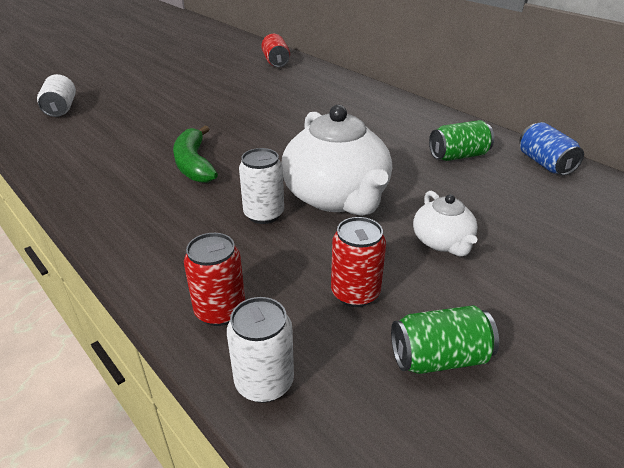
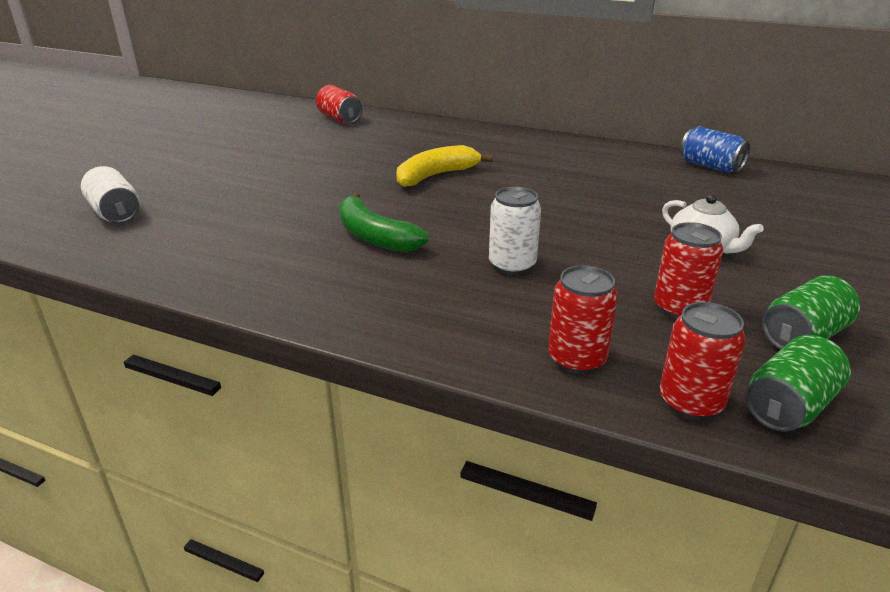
camera: 25 degrees left, 5 degrees down
white can [227,297,294,403] -> red can [659,302,746,420]
white teapot [282,105,392,216] -> none
green can [429,120,494,161] -> green can moved to [745,335,851,432]
none -> yellow banana [396,145,493,187]

